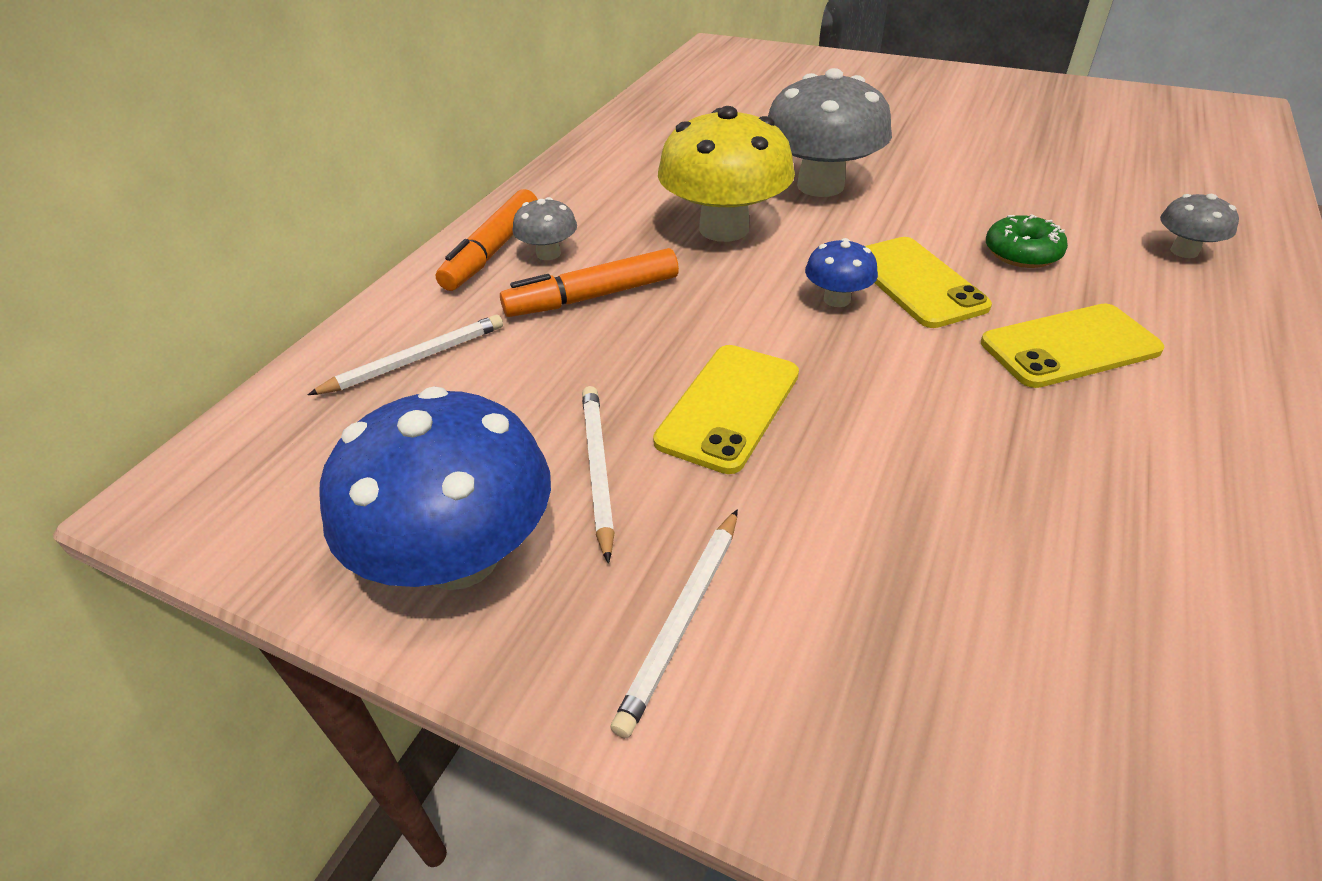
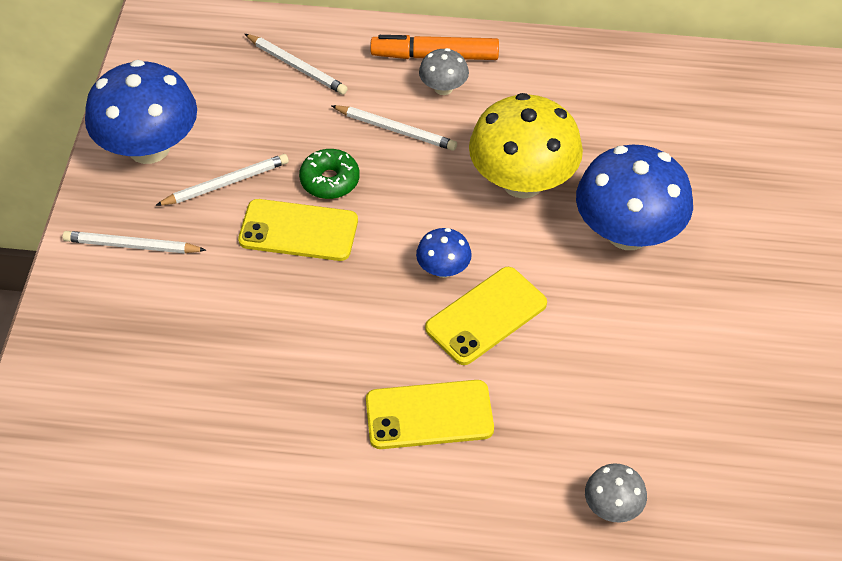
camera: 70 degrees right, 10 degrees up
orange marker [500,248,679,317] -> white pencil [331,105,457,151]
grey mushroom [768,68,892,197] -> blue mushroom [576,145,693,250]
yellow phone [981,304,1165,388] -> yellow phone turned 60 degrees counterclockwise [366,380,494,449]
green donut [986,214,1068,268] -> green donut moved to [299,149,359,199]

